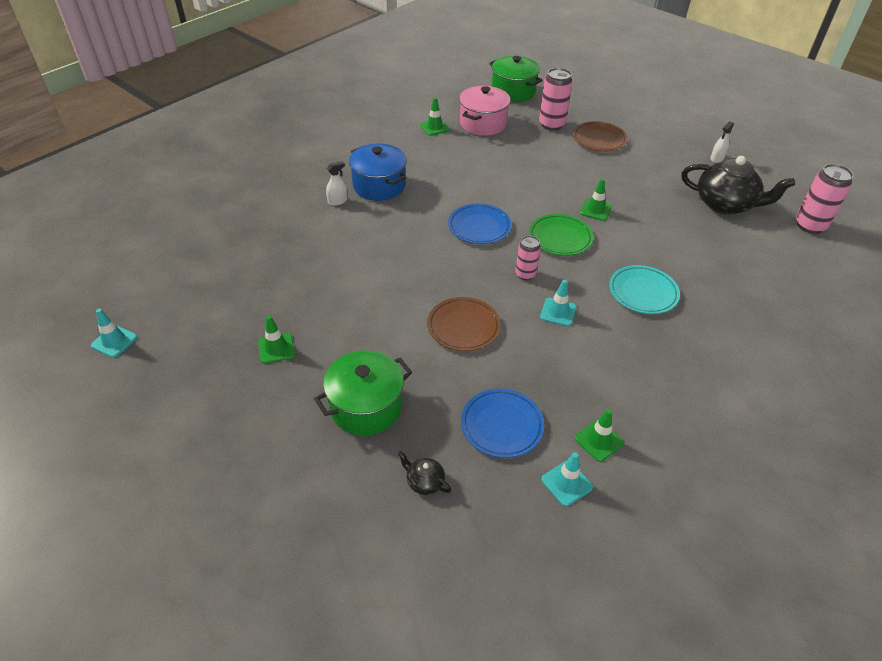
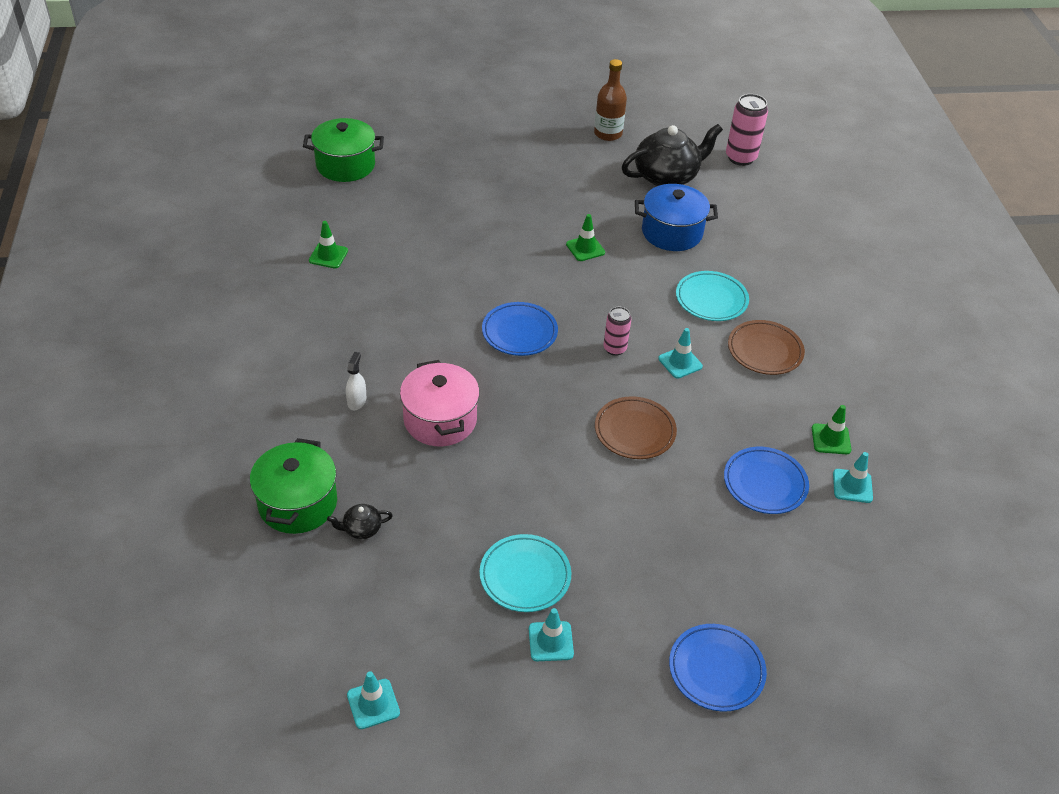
camera: 50 degrees left, 0 degrees up
green traffic cone [258,316,295,364] -> turquoise plate [480,534,571,612]
green pot [314,350,412,436] -> green pot moved to [250,438,337,534]
blue pot [349,144,407,201] -> blue pot moved to [635,184,718,251]
black teapot [398,451,451,495] -> black teapot moved to [327,504,393,539]
pink pot [459,86,511,136] -> pink pot moved to [400,360,480,446]
green plate [529,214,594,256] -> none
pink can [539,68,573,131] -> none
brown plate [573,121,628,152] -> brown plate moved to [728,320,805,375]
white spray bottle [710,121,734,163] -> brown bottle [594,59,627,141]
none -> turquoise traffic cone [529,608,574,661]
none -> blue plate [669,624,767,712]

